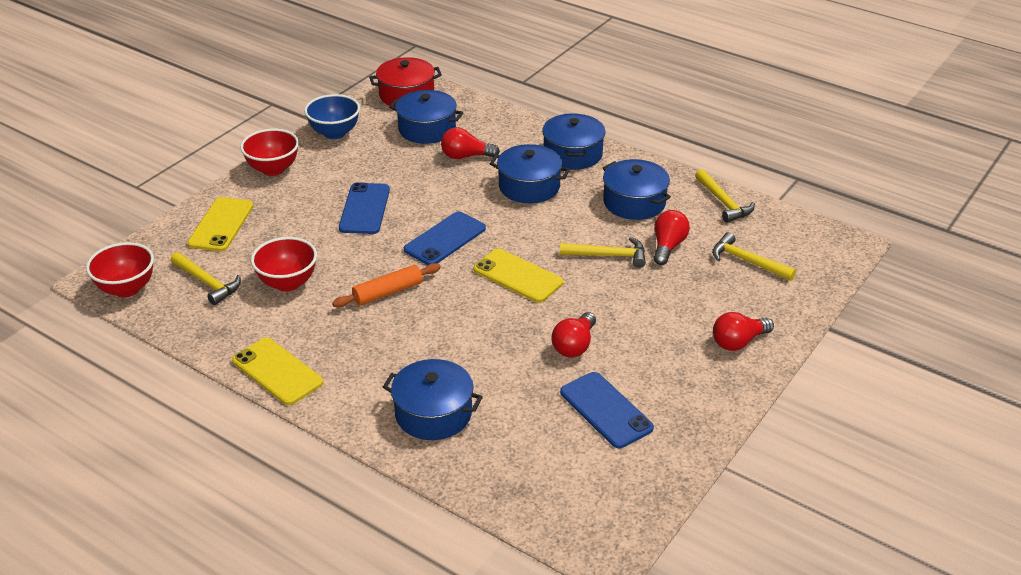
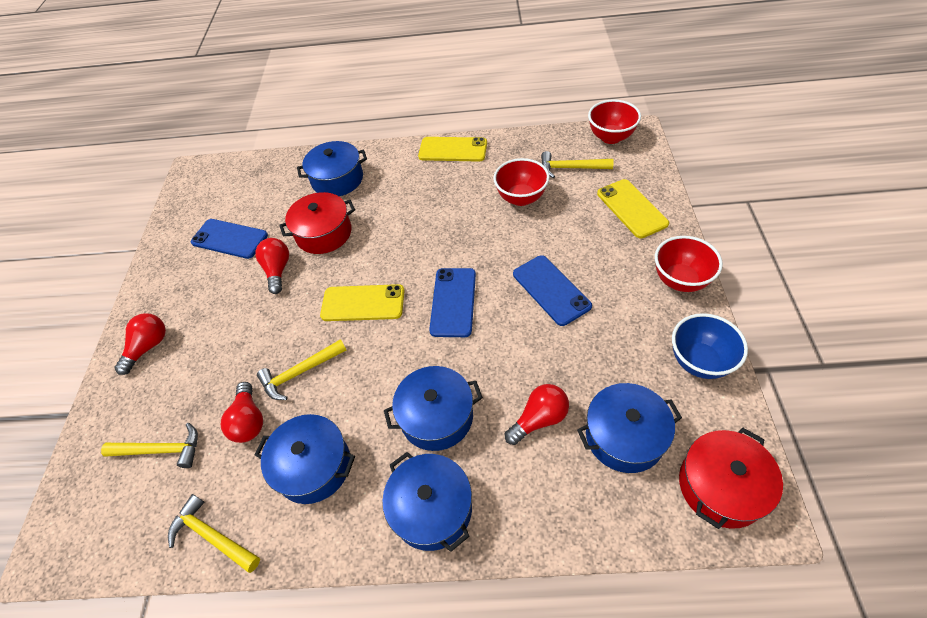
camera: 150 degrees right, 15 degrees up
orange rolling pin [332,263,441,308] -> none
none -> red pot [279,192,355,254]

